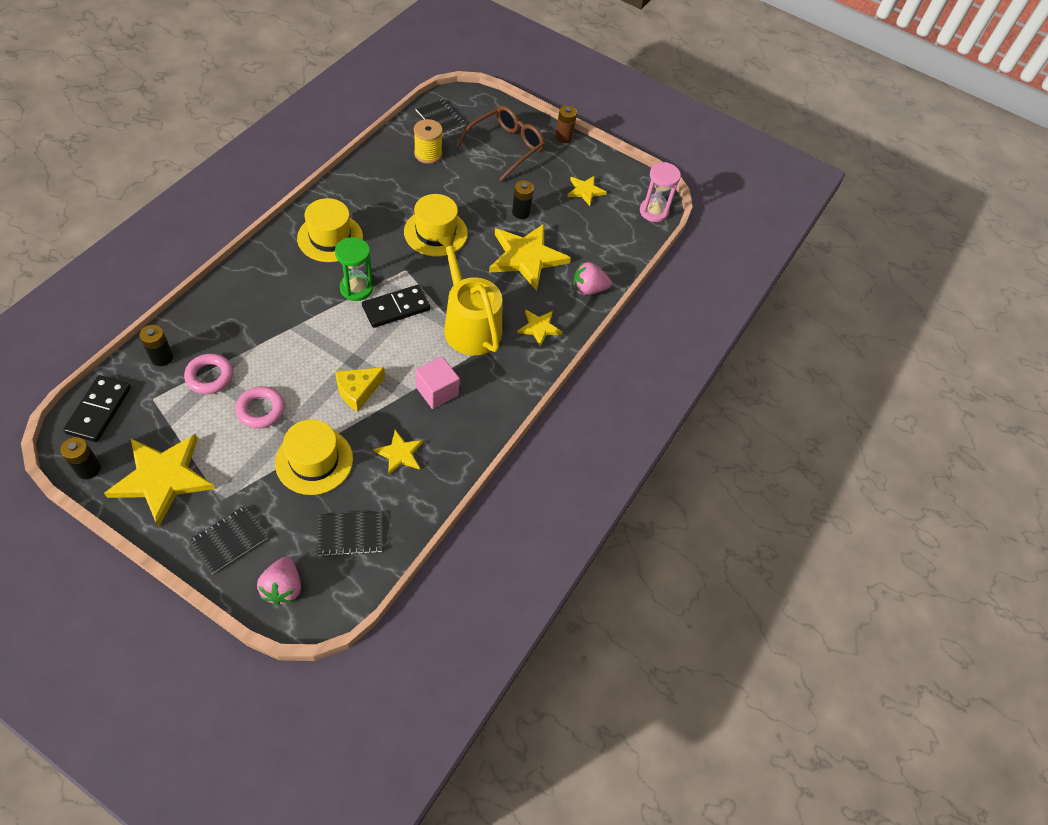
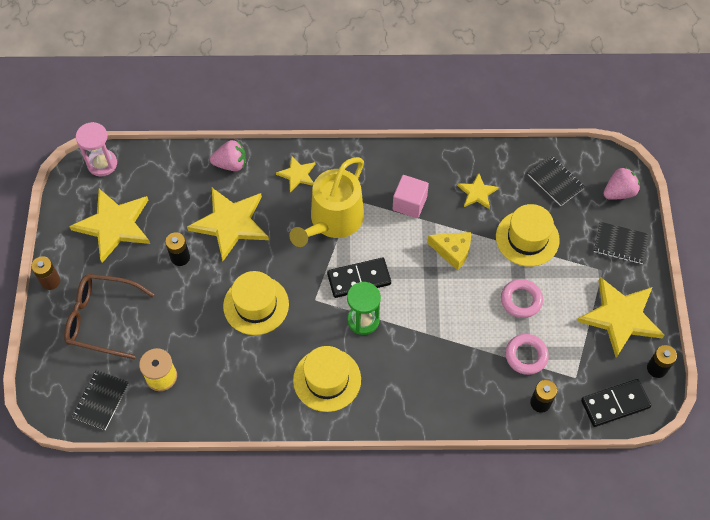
camera: 115 degrees left, 5 degrees up
black domino [362,285,431,328] -> black domino turned 45 degrees counterclockwise [327,258,391,298]
yellow star [567,176,607,206] -> yellow star [69,189,150,263], size x1.94
pink strawberry [573,262,612,295] -> pink strawberry turned 60 degrees counterclockwise [210,140,246,171]

